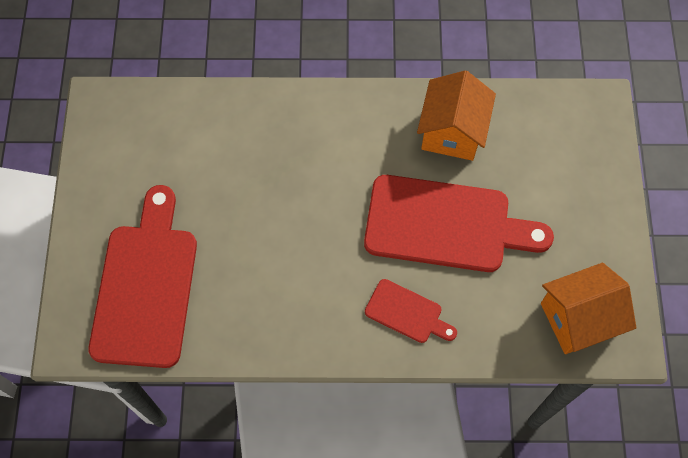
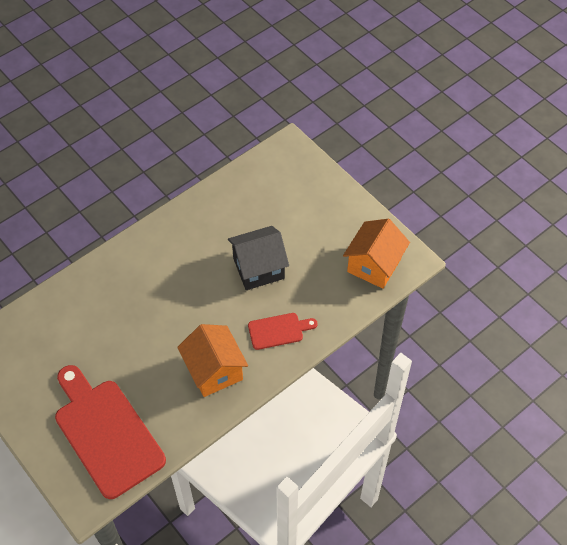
camera: 40 degrees left, 10 degrees down
red cutting board [364,175,554,272] -> black house [228,226,289,290]
orange house [417,70,496,161] -> orange house moved to [177,324,248,397]

